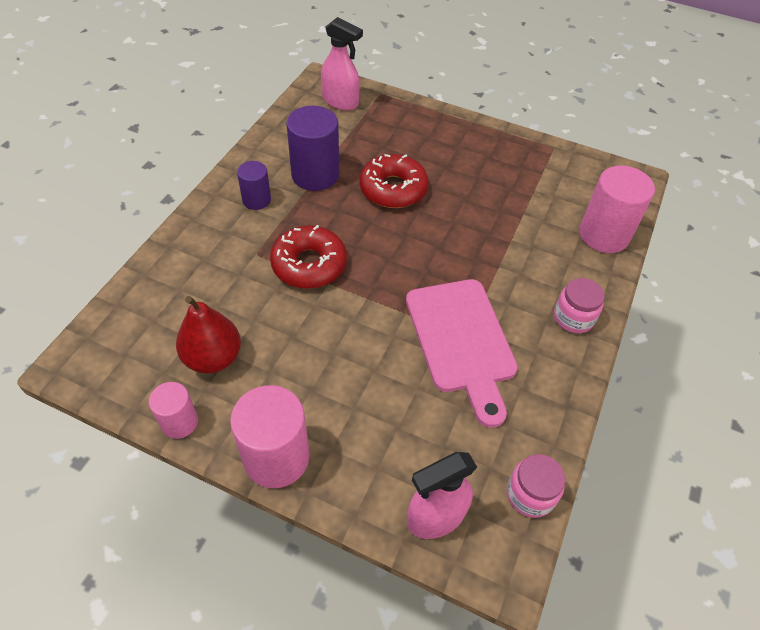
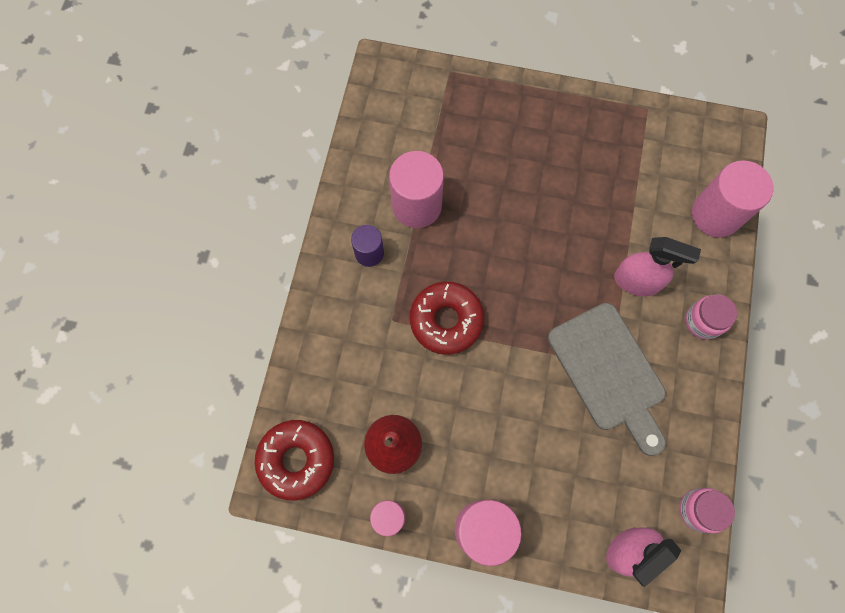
camera: 10 degrees left, 20 degrees up
purple cylinder [286,106,339,191] -> pink cylinder [389,151,444,228]
pink spray bottle [321,17,363,110] -> pink spray bottle moved to [614,237,701,297]
red donut [360,154,428,208] -> red donut moved to [255,420,334,500]
pink cutting board [406,279,518,428] -> grey cutting board [548,303,666,456]

